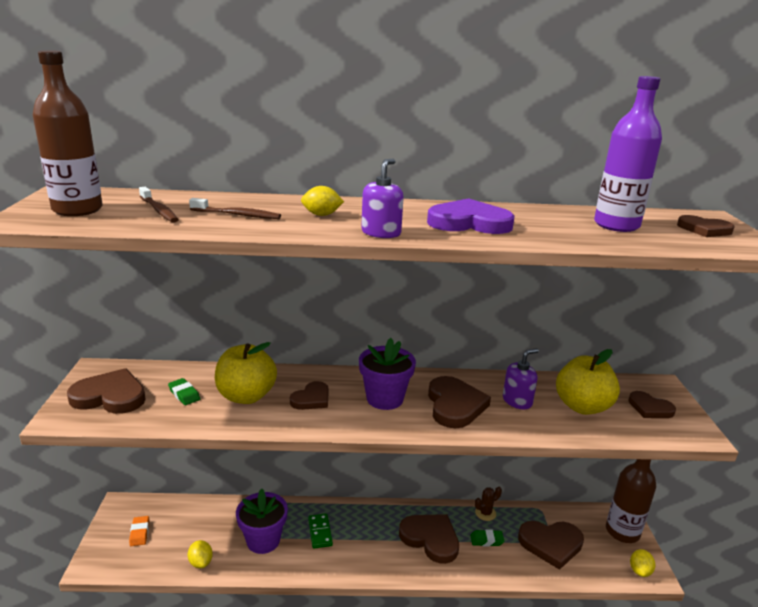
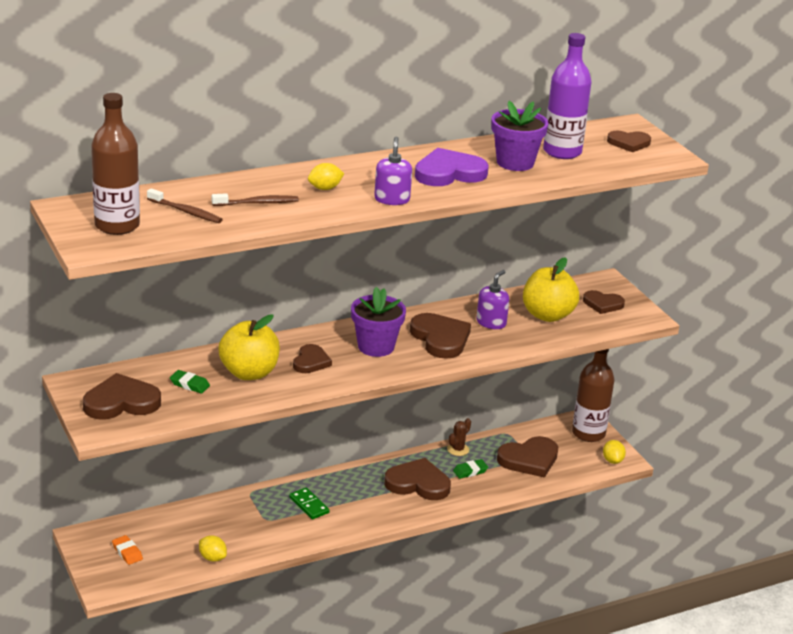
camera: 25 degrees left, 5 degrees up
purple flower pot [236,488,288,554] -> purple flower pot moved to [491,101,548,171]

